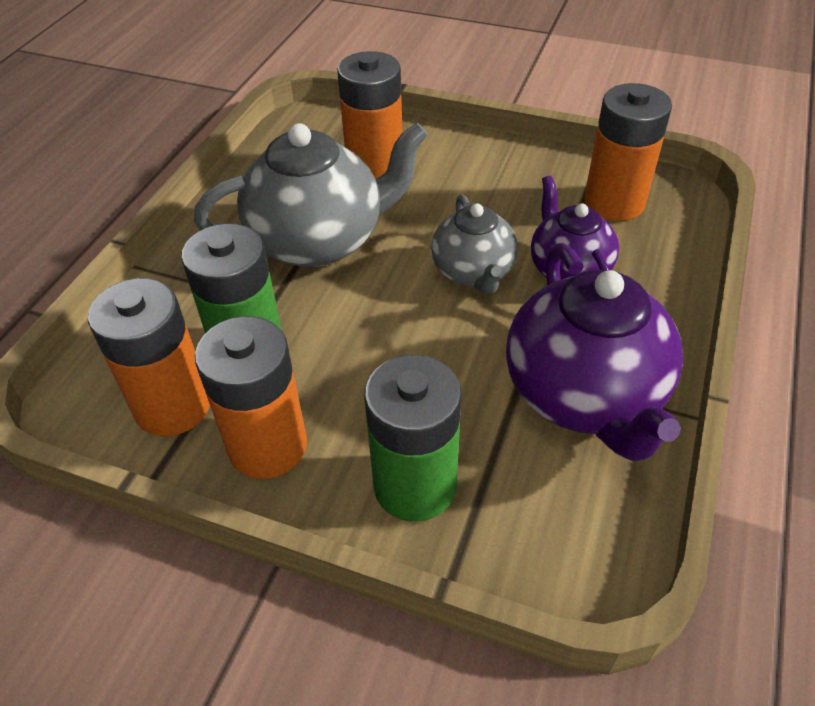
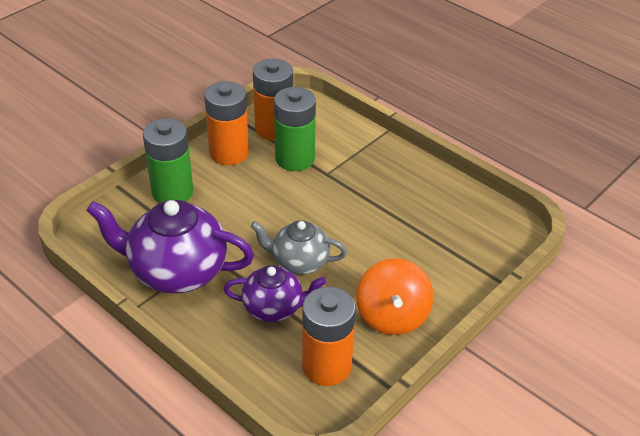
camera: 110 degrees right, 5 degrees down
grey teapot [194,122,428,267] -> none
orange battery [337,51,402,179] -> none
none -> orange spinning top [356,258,433,335]

